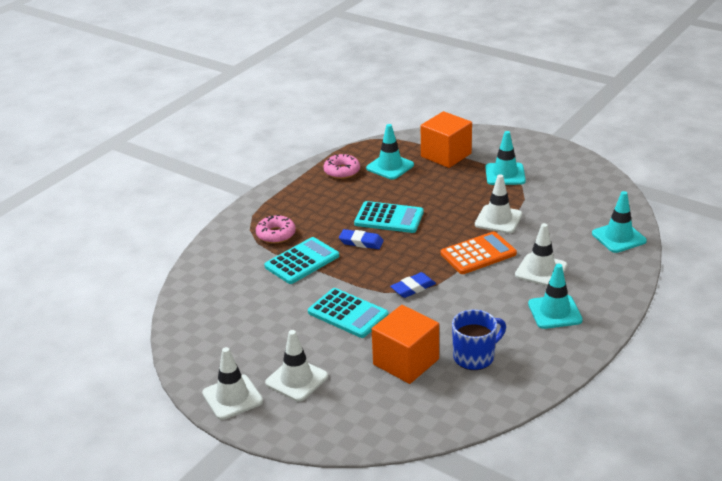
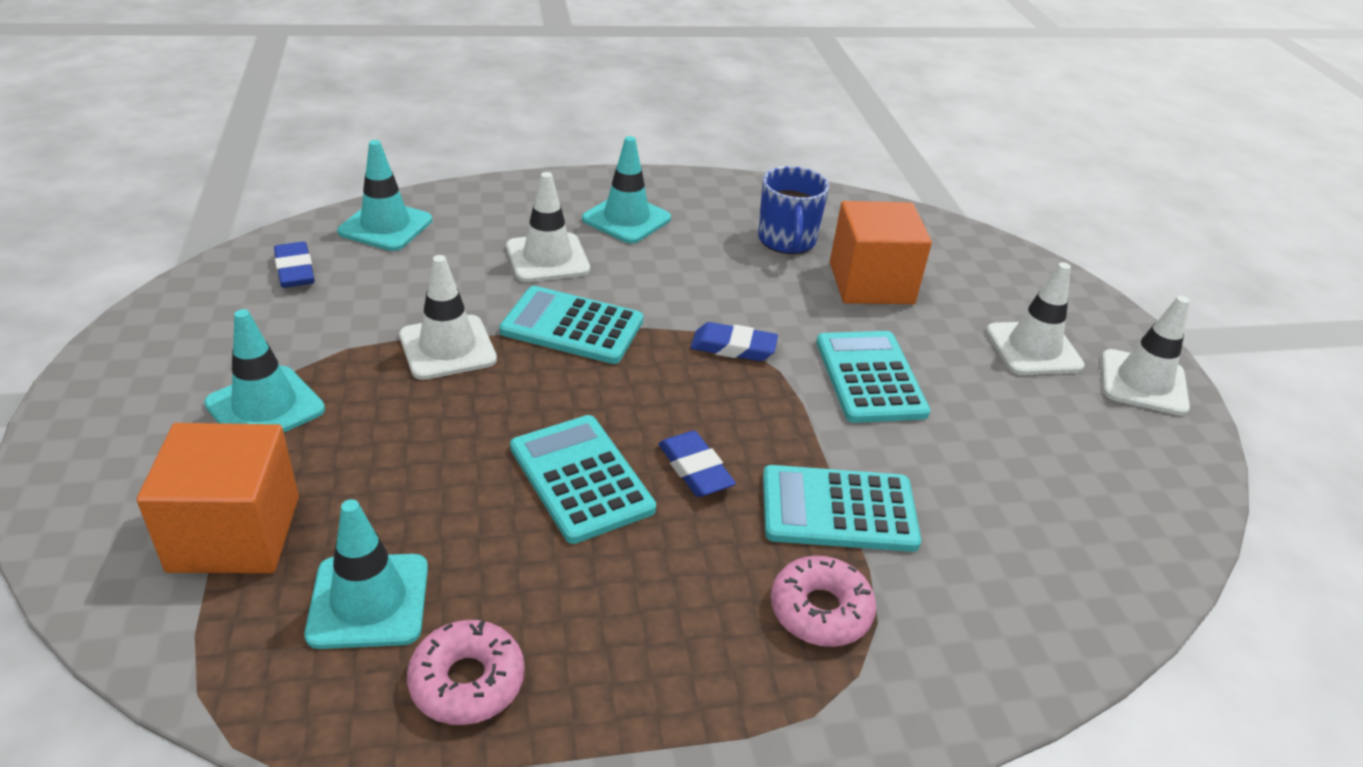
camera: 140 degrees left, 5 degrees up
orange calculator [440,231,517,274] -> turquoise calculator [499,286,643,364]
blue mug [452,310,506,370] -> blue mug turned 105 degrees counterclockwise [758,166,829,254]
none -> blue eraser [274,242,315,288]

